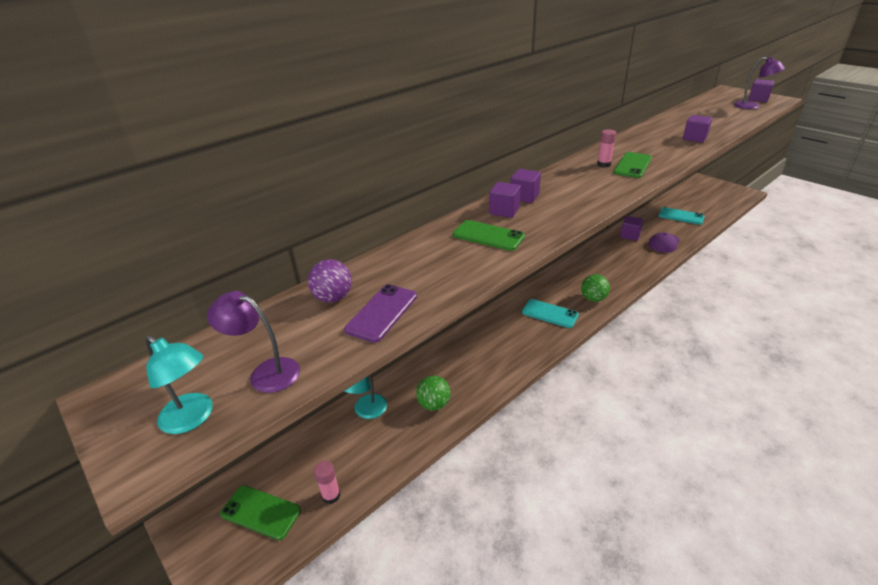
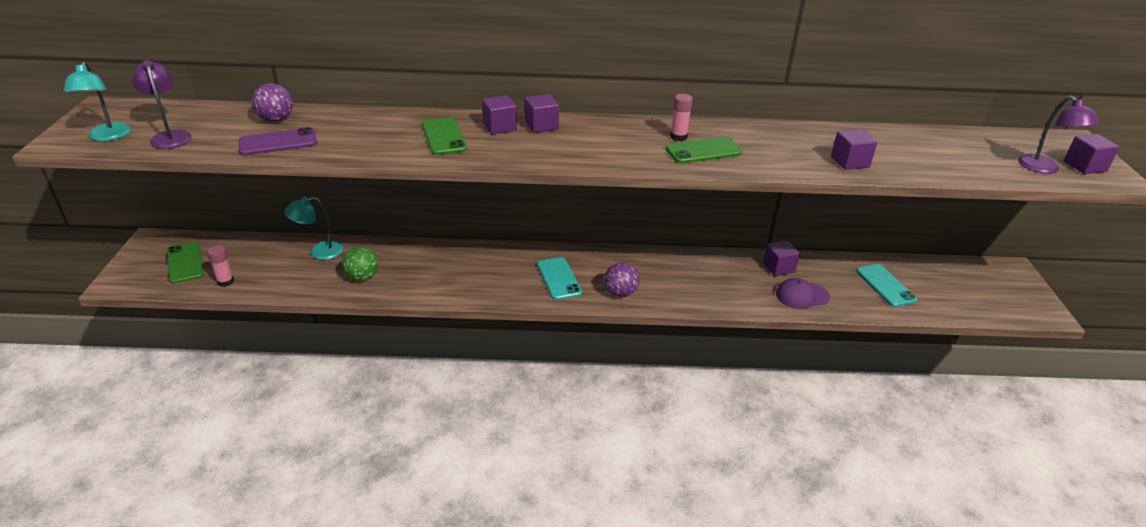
camera: 40 degrees right, 0 degrees up
green ball [581,274,610,302] -> purple ball [605,262,640,297]

